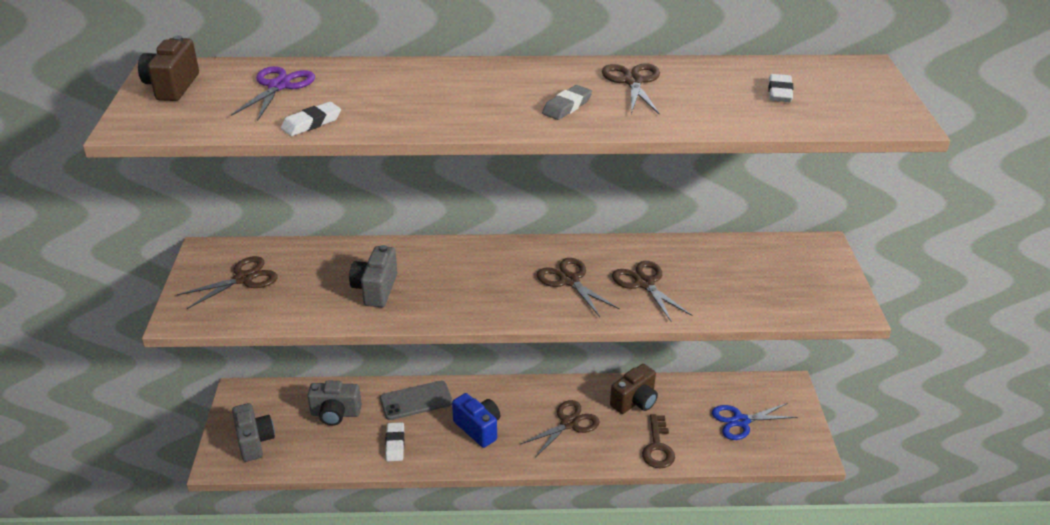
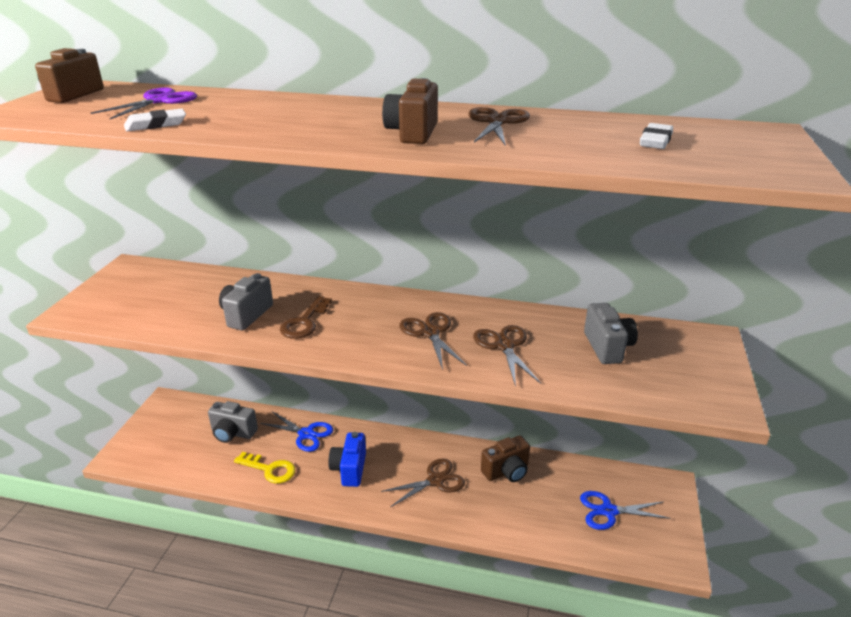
camera: 15 degrees right, 5 degrees down
brown scissors [177,256,278,309] -> none
grey camera [232,403,275,462] -> grey camera moved to [584,303,638,364]
grey phone [380,381,453,420] -> blue scissors [260,411,333,452]
white eraser [385,422,404,461] -> yellow key [234,452,295,484]
blue camera [452,393,500,448] -> blue camera turned 150 degrees counterclockwise [328,432,366,487]
grey eraser [542,85,592,120] -> brown camera [382,78,438,144]
brown key [642,414,675,468] -> brown key moved to [280,296,332,339]

